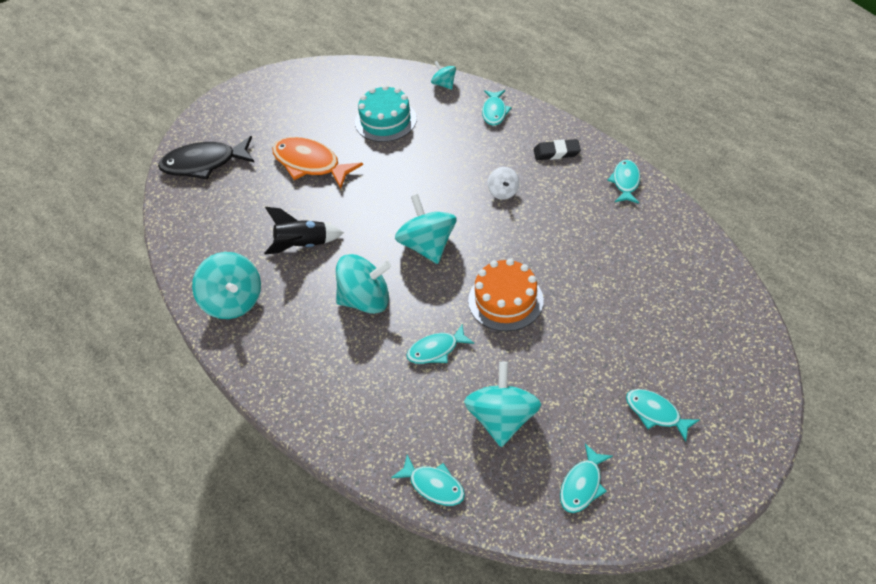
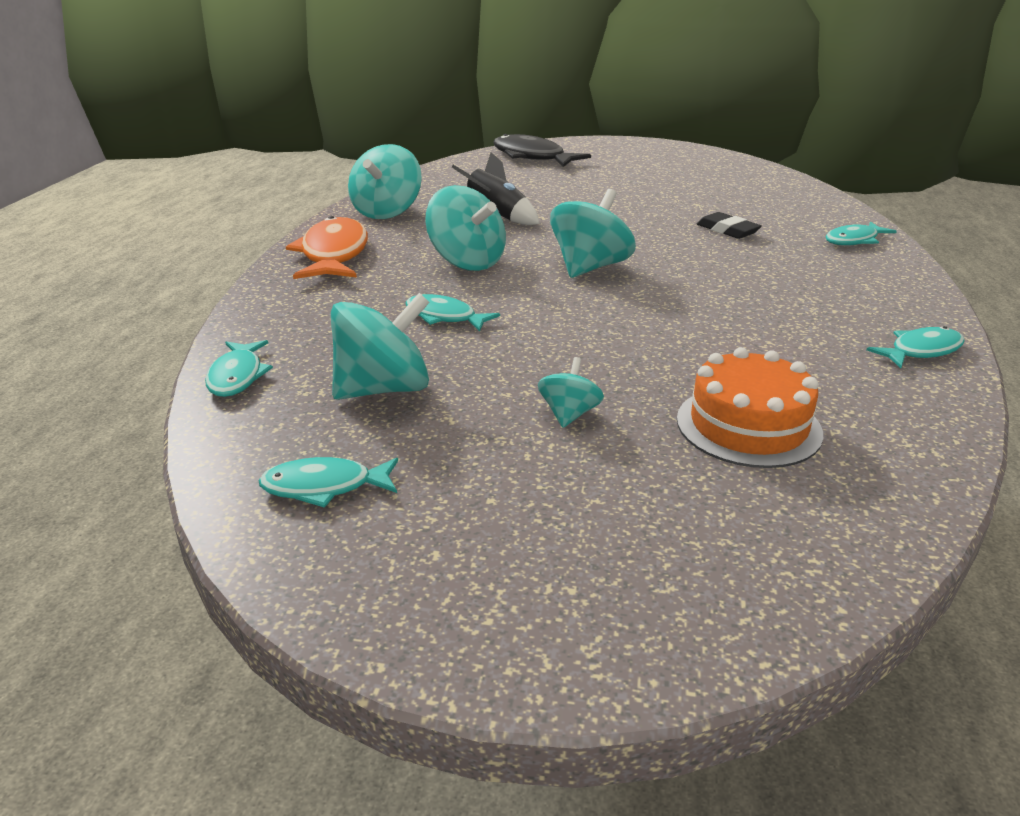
camera: 50 degrees right, 20 degrees down
orange fish [272,137,363,189] -> orange fish moved to [286,216,368,279]
turquoise cake [355,85,417,142] -> none
turquoise spinning top [431,61,456,90] -> turquoise spinning top moved to [538,357,604,428]
orange cake [468,258,544,331] -> orange cake moved to [677,347,823,468]
white spinning top [488,167,520,200] -> none
black eraser [534,139,581,160] -> black eraser moved to [697,212,762,239]
turquoise fish [626,389,700,441] -> none

